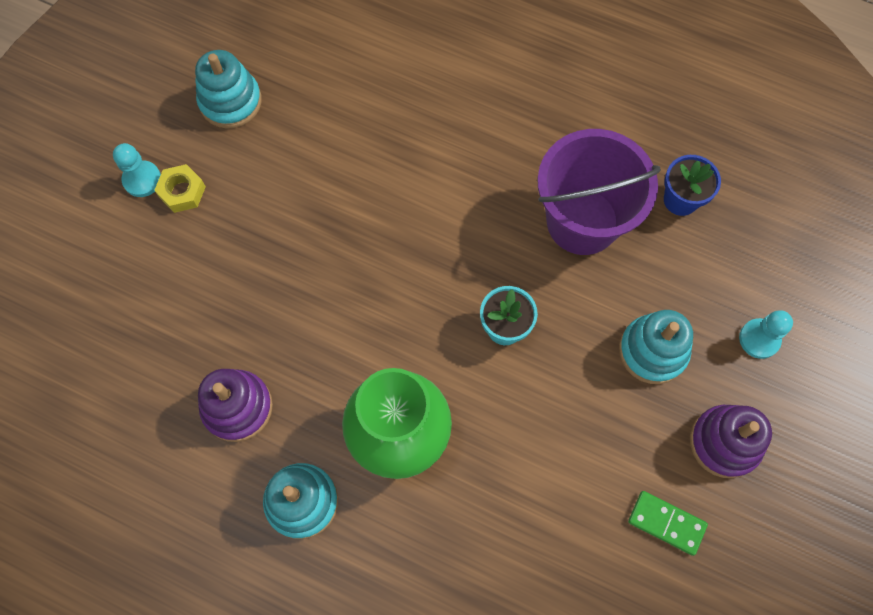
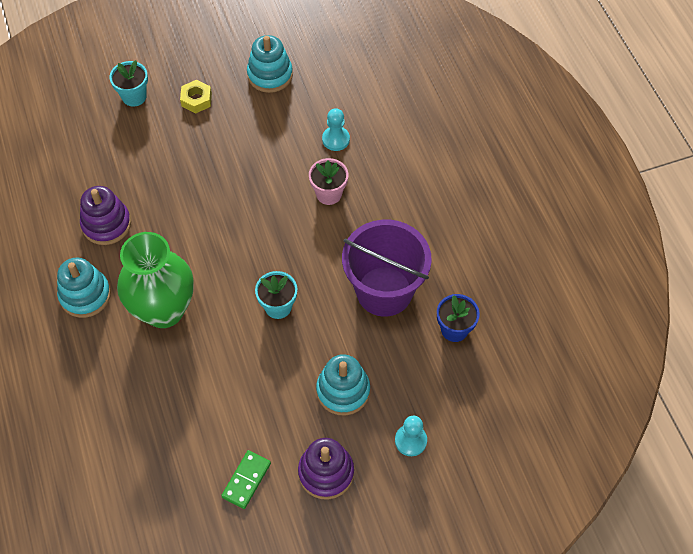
camera: 45 degrees right, 10 degrees down
turquoise pawn [113,143,161,197] -> turquoise pawn moved to [322,108,350,151]
green domino [628,491,708,556] -> green domino turned 45 degrees clockwise [221,450,271,509]
none -> turquoise flower pot [110,60,148,107]
none -> pink flower pot [309,158,348,205]

